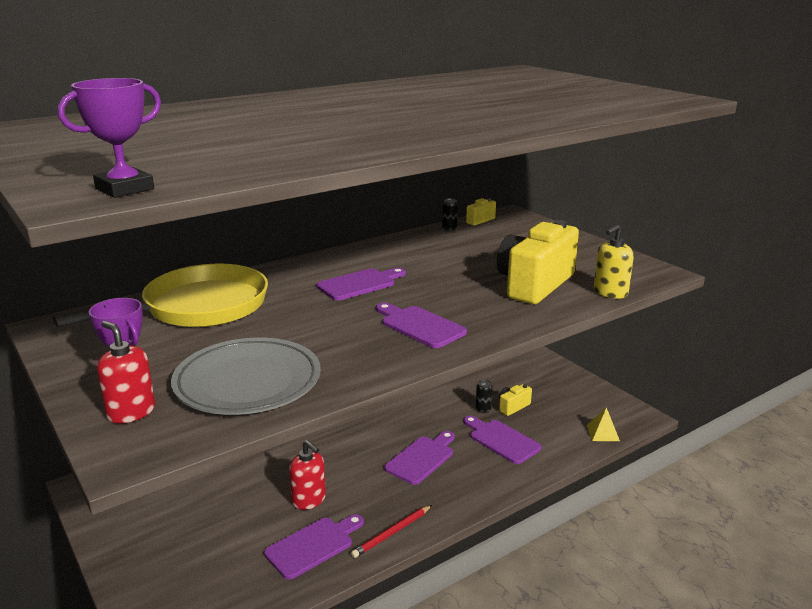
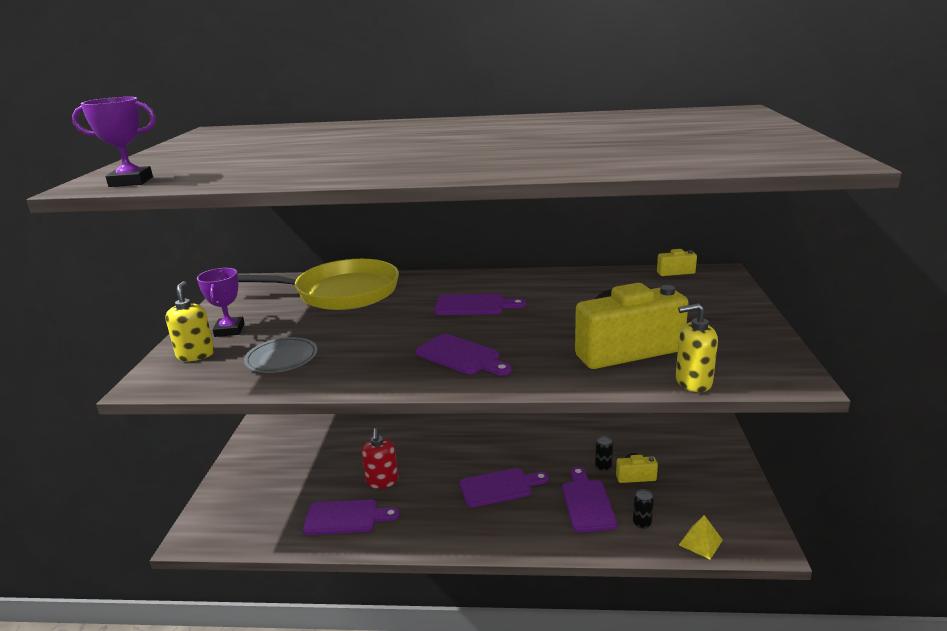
camera: 40 degrees right, 0 degrees up
red soap dispenser [97,321,155,423] -> yellow soap dispenser [165,281,215,361]
grey plate [171,338,321,415] -> grey plate [244,337,317,373], size x0.58
red pencil [351,505,432,558] -> none
purple cutting board [376,303,467,348] -> purple cutting board turned 135 degrees clockwise [416,334,511,376]
black can [442,199,458,231] -> black can moved to [633,489,654,529]

